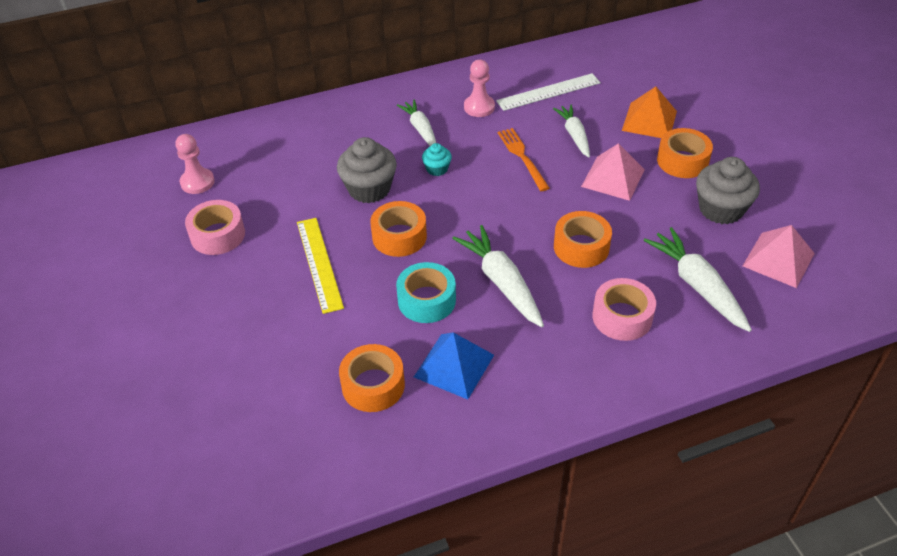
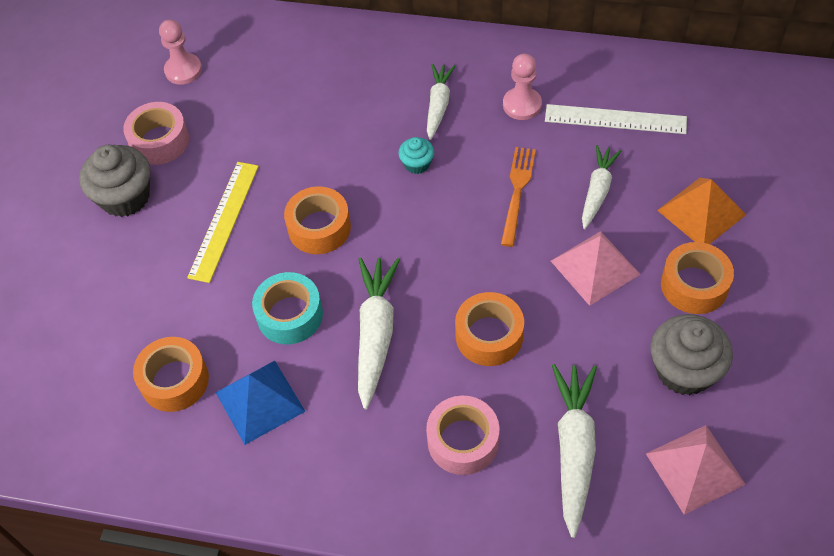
camera: 35 degrees right, 10 degrees up
grey cupcake [337,137,397,203] -> grey cupcake moved to [79,145,150,217]

